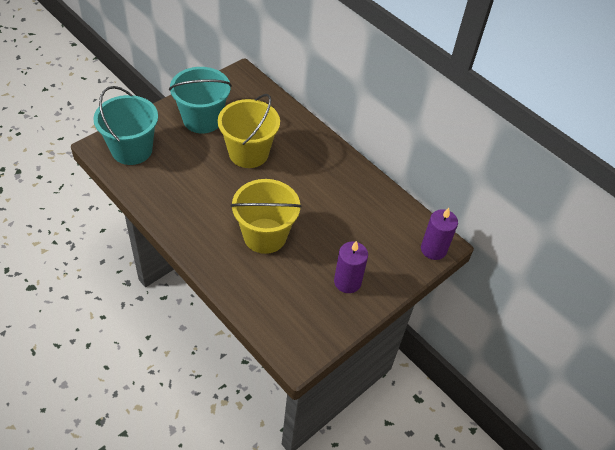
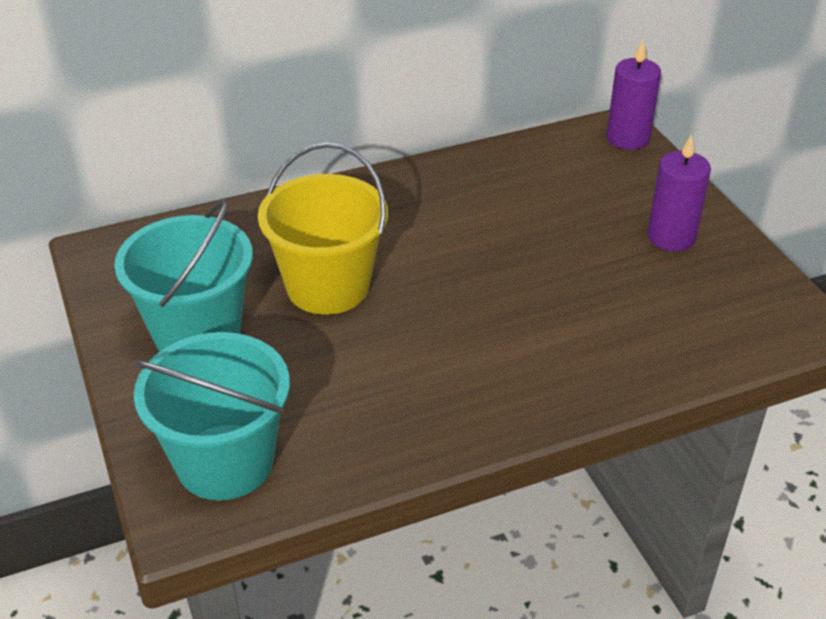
camera: 65 degrees left, 10 degrees down
yellow bucket [231,179,302,254] -> none

